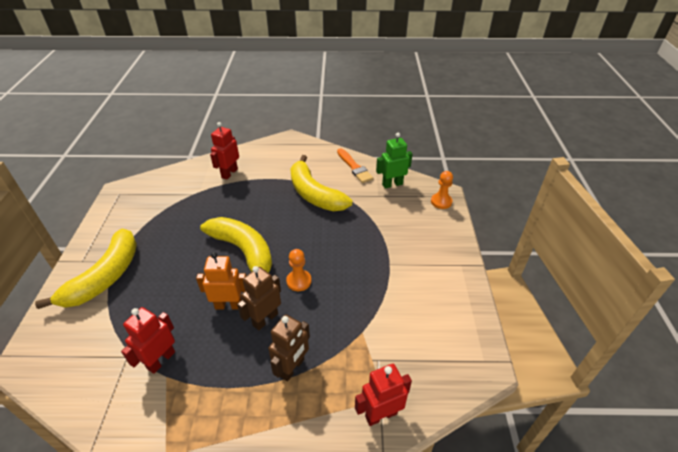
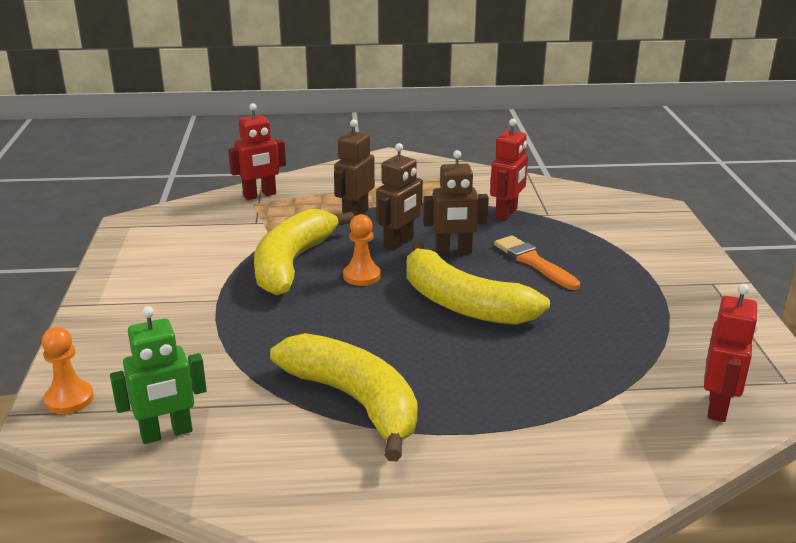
camera: 175 degrees right, 15 degrees down
yellow banana [35,229,137,309] -> yellow banana moved to [254,209,354,295]
orange robot [196,252,246,310] -> brown robot [423,150,489,255]
red robot [210,122,239,180] -> red robot moved to [704,284,758,422]
orange brush [337,148,374,183] -> orange brush moved to [494,235,580,290]

